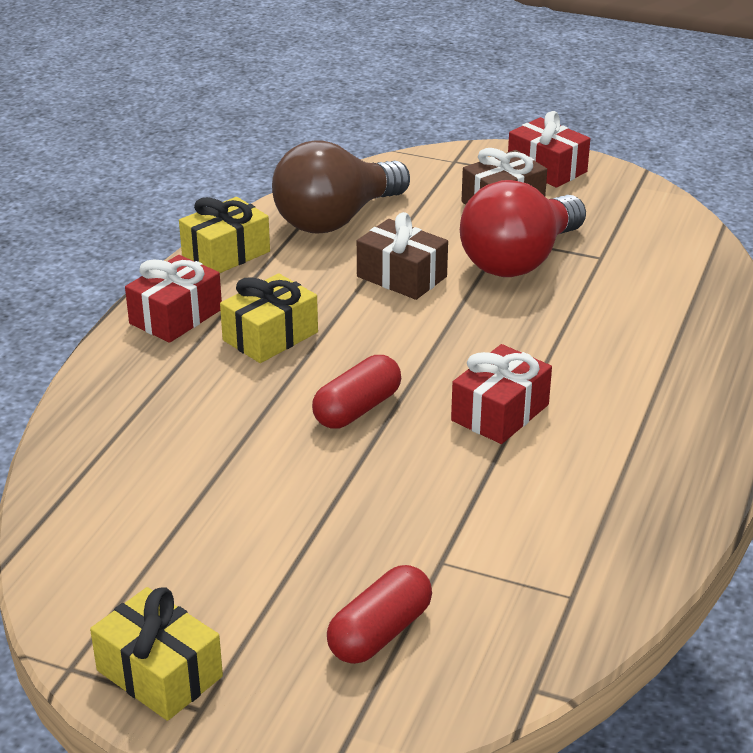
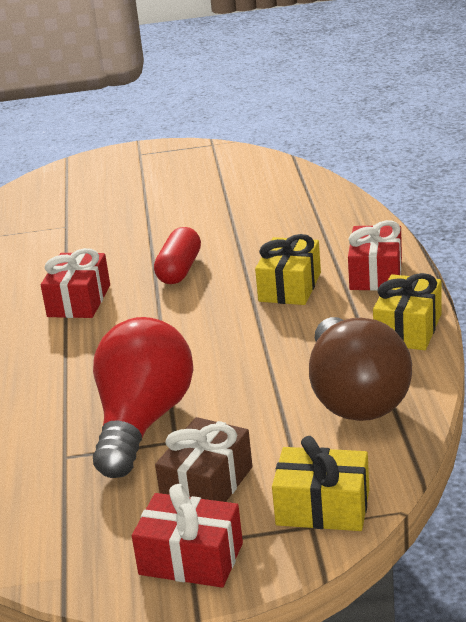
camera: 155 degrees right, 5 degrees down
yellow gift [90,587,223,721] -> yellow gift moved to [272,436,369,531]
brown light bulb [272,140,410,234] -> brown light bulb turned 150 degrees clockwise [309,317,412,421]
red capsule [327,565,432,664] -> none
brown gift [357,212,448,300] -> none

